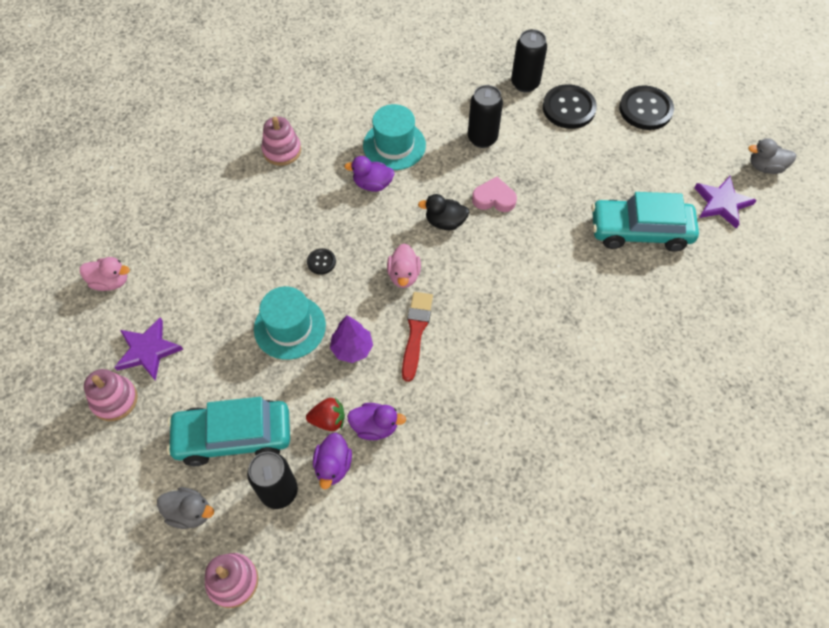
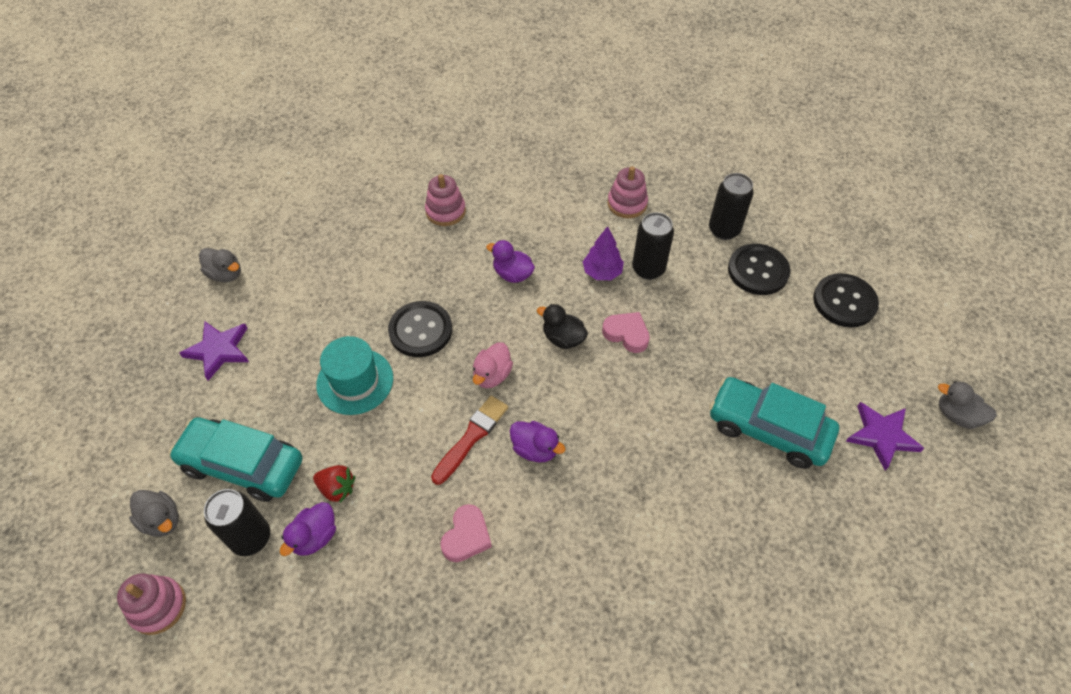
camera: 25 degrees right, 5 degrees down
pink duck [80,257,130,291] -> grey duck [199,248,241,283]
pink stacking toy [84,369,138,421] -> pink stacking toy moved to [607,166,648,218]
black button [307,248,336,275] -> black button [388,301,452,357], size x2.06
purple tree [330,315,373,363] -> purple tree moved to [583,226,624,280]
purple duck [347,403,406,440] -> purple duck moved to [510,421,566,462]
turquoise hat [363,104,426,170] -> none
none -> pink heart [440,504,492,562]

